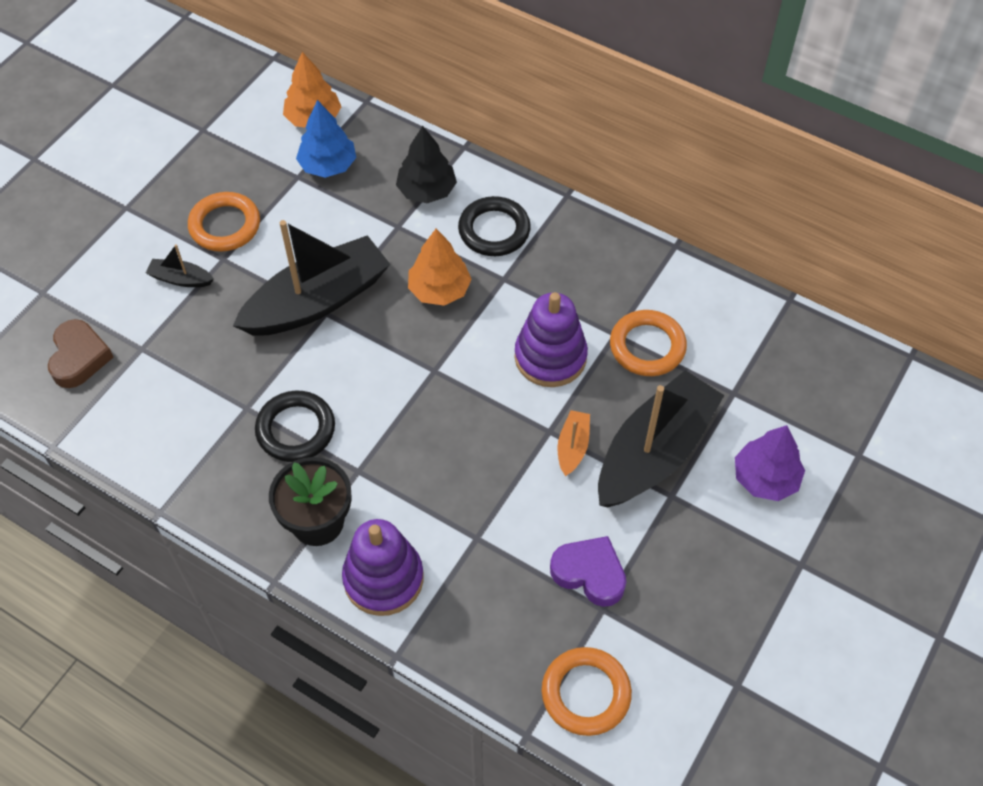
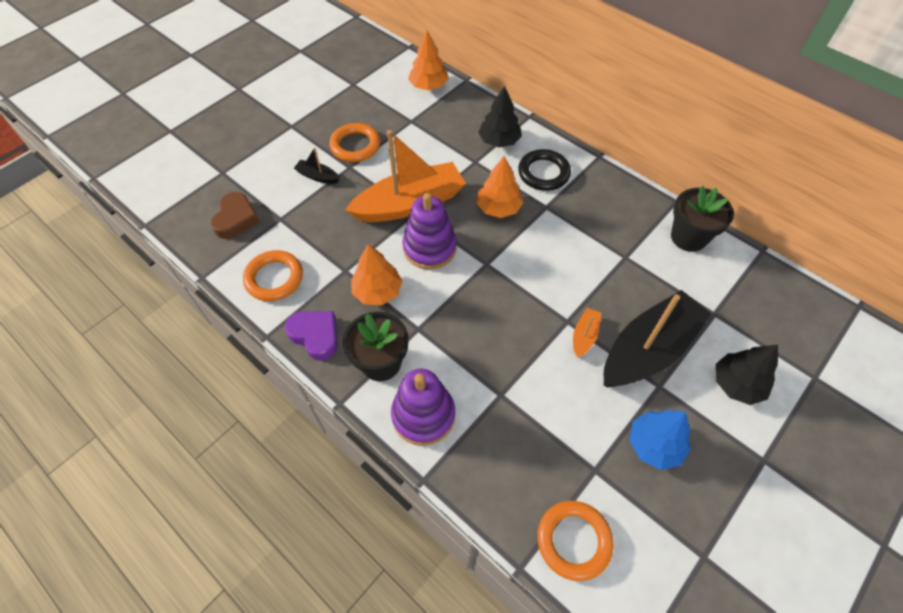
camera: 10 degrees right, 0 degrees up
black boat [233,220,390,335] -> orange boat [345,130,466,222]
black ring [255,391,335,462] -> orange tree [351,244,403,305]
blue tree [296,100,356,178] -> blue tree moved to [629,410,691,470]
purple stacking toy [514,292,588,387] -> purple stacking toy moved to [402,193,457,269]
purple heart [550,536,626,607] -> purple heart moved to [285,311,338,361]
orange ring [610,310,687,376] -> orange ring moved to [243,250,303,301]
purple tree [735,425,805,501] -> black tree [716,345,778,405]
none -> black flower pot [671,186,734,252]

